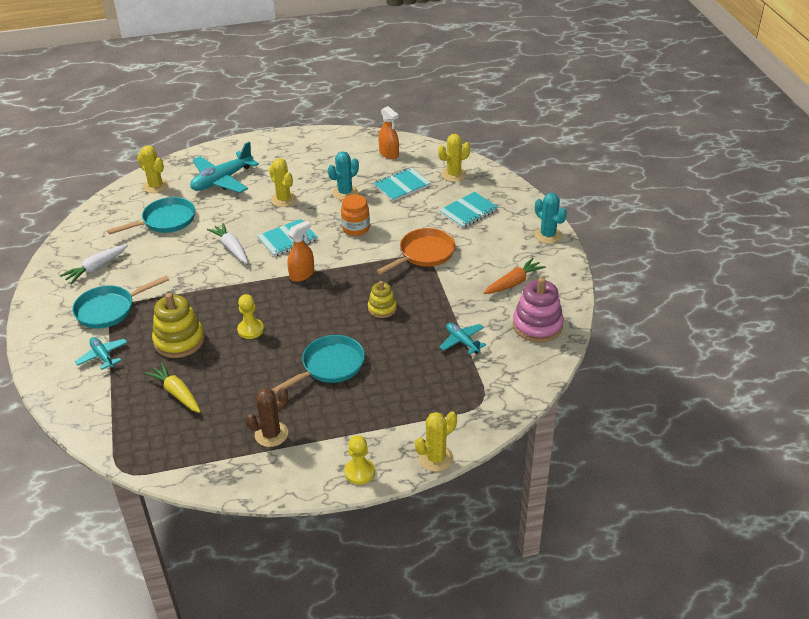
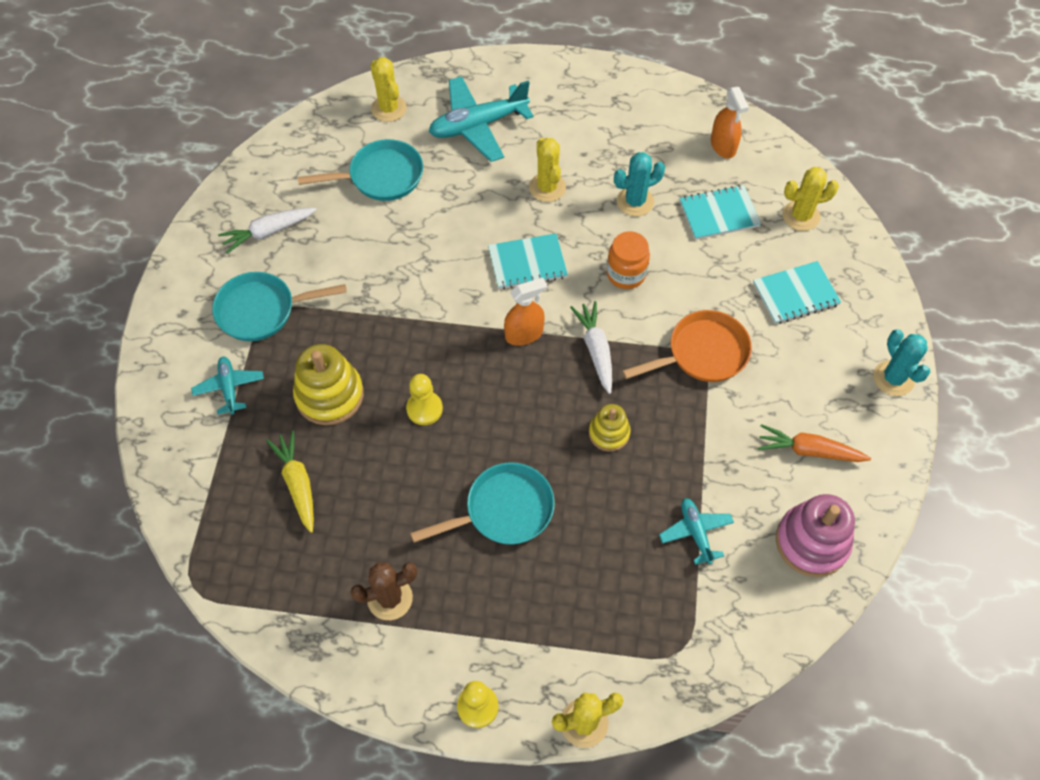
camera: 20 degrees right, 20 degrees up
white carrot [207,223,248,263] -> white carrot moved to [570,301,612,394]
orange carrot [483,258,546,294] -> orange carrot turned 150 degrees counterclockwise [758,424,871,462]

